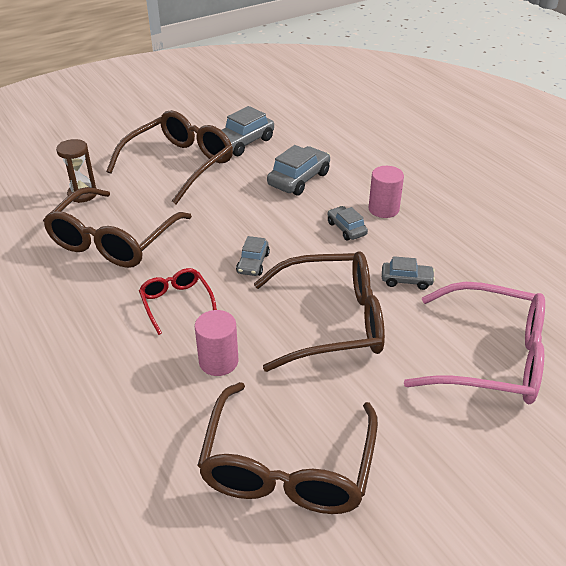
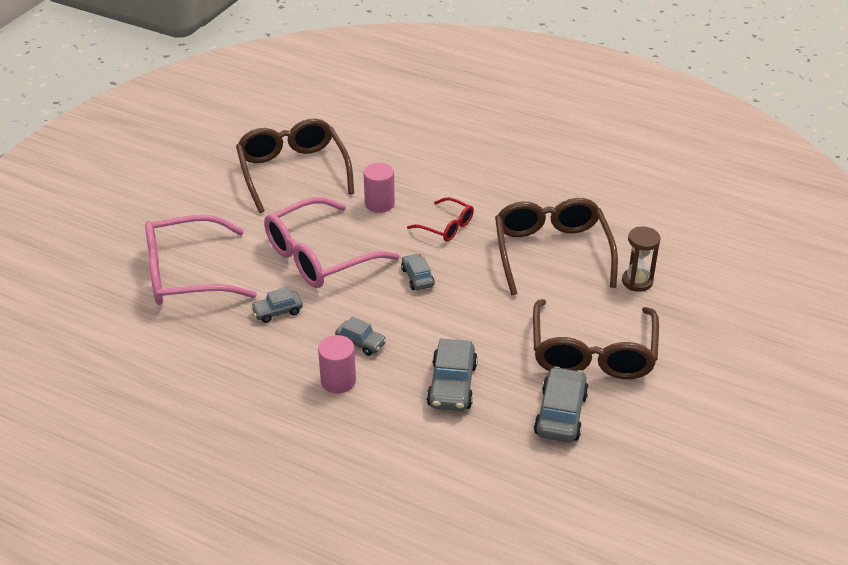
camera: 150 degrees right, 0 degrees up
brown glasses [254,251,385,372] -> pink glasses [264,197,400,288]

